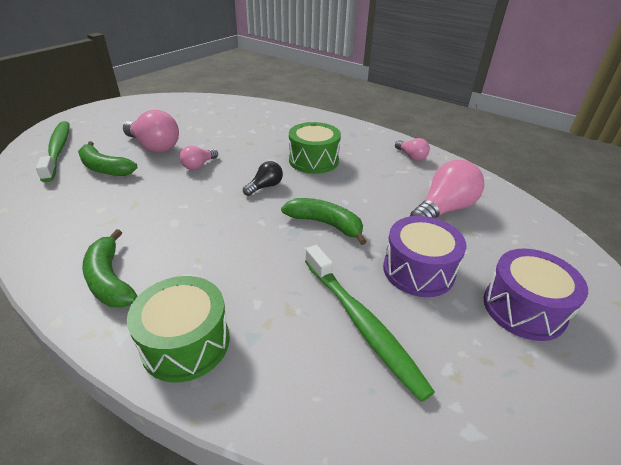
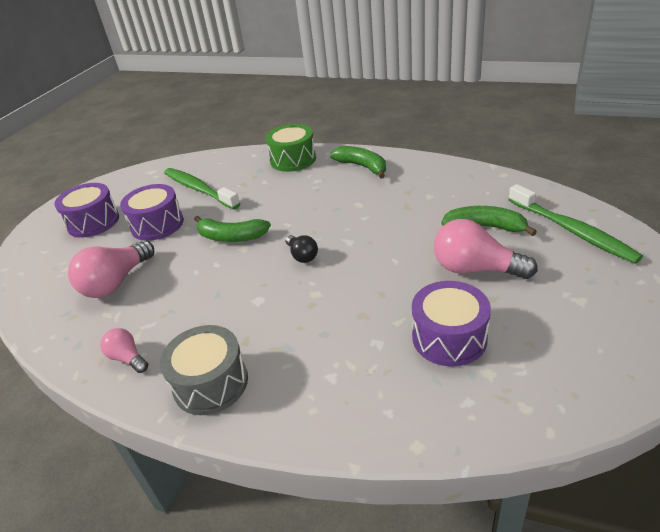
camera: 170 degrees right, 0 degrees up
pink light bulb [180,146,218,170] -> none
black light bulb [243,161,283,196] -> black light bulb turned 60 degrees counterclockwise [285,235,318,263]
green drum [289,122,341,174] -> none
none -> grey drum [160,325,248,415]
none -> purple drum [412,281,491,366]

